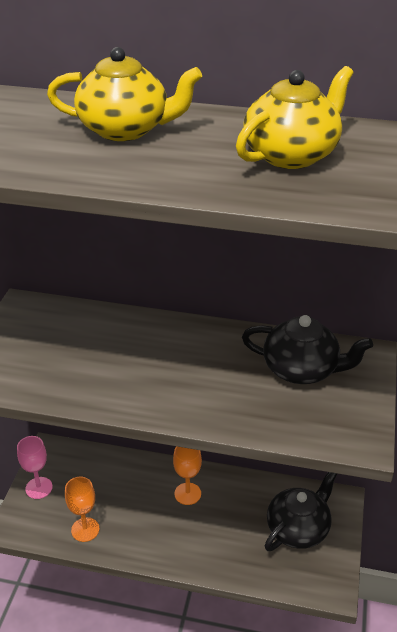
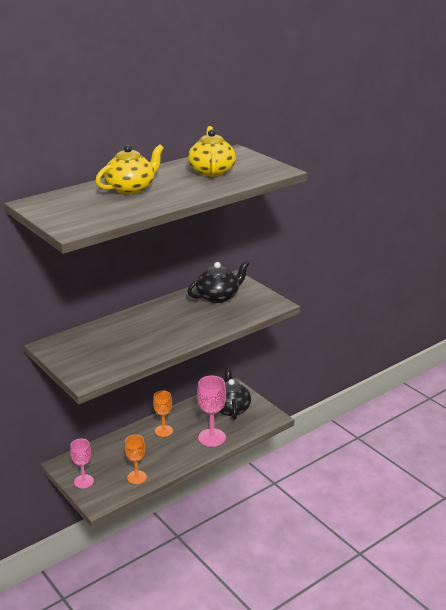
camera: 50 degrees left, 10 degrees down
none -> pink goblet [197,376,226,447]

